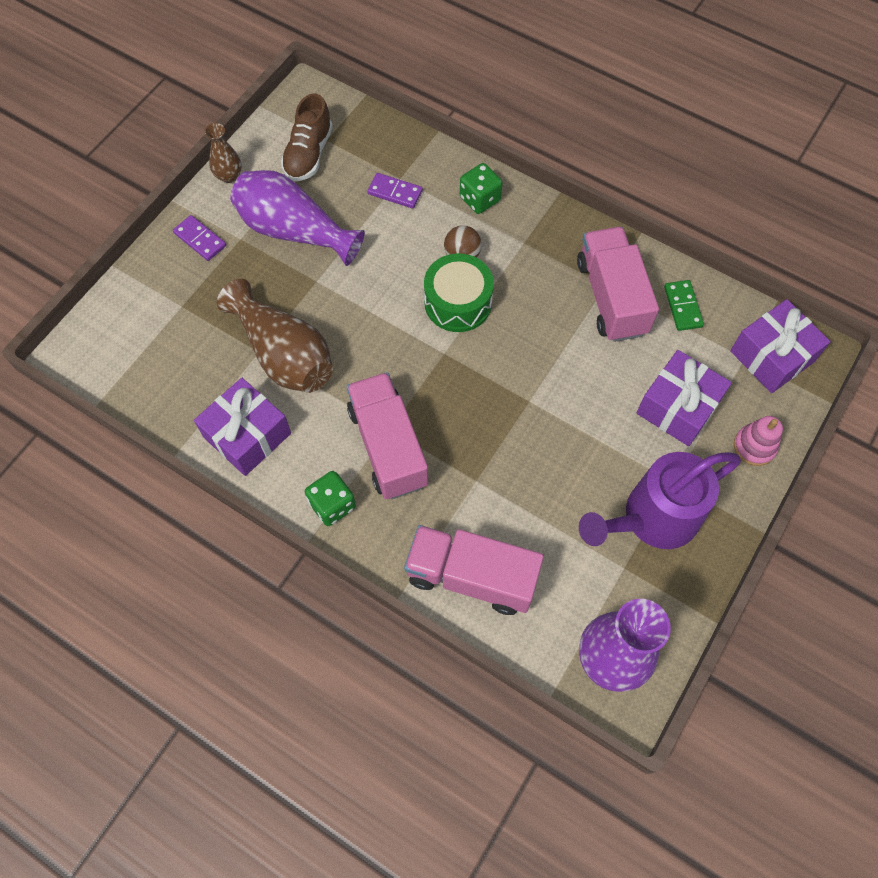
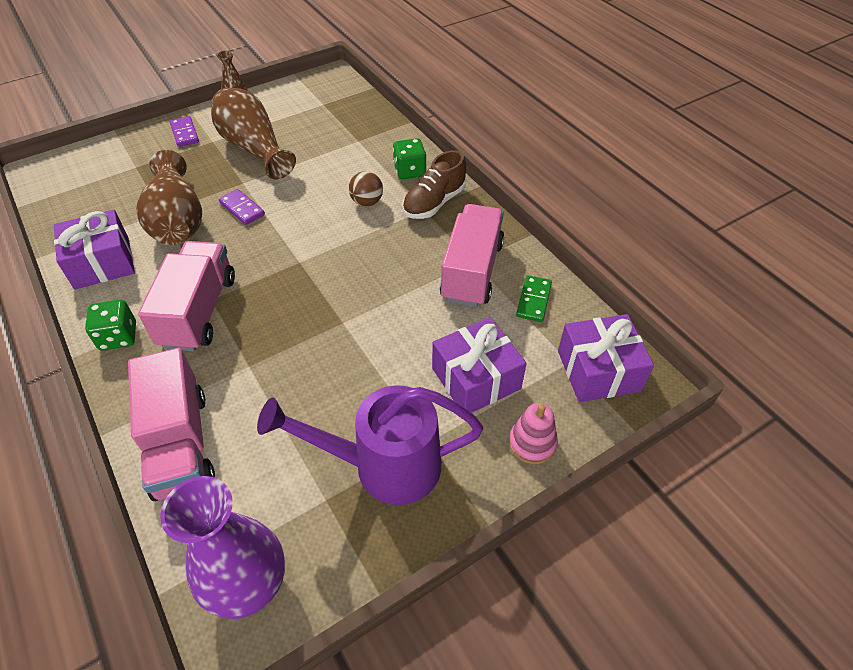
camera: 25 degrees right, 15 degrees down
purple vase [230,170,365,266] -> brown vase [211,88,296,179]
brown shoe [281,93,333,181] -> brown shoe moved to [402,150,466,219]
purple domino [367,173,423,209] -> purple domino moved to [219,189,265,225]
pink truck [404,525,544,615] -> pink truck turned 150 degrees counterclockwise [128,348,215,501]
green drum [424,253,494,332] -> none

